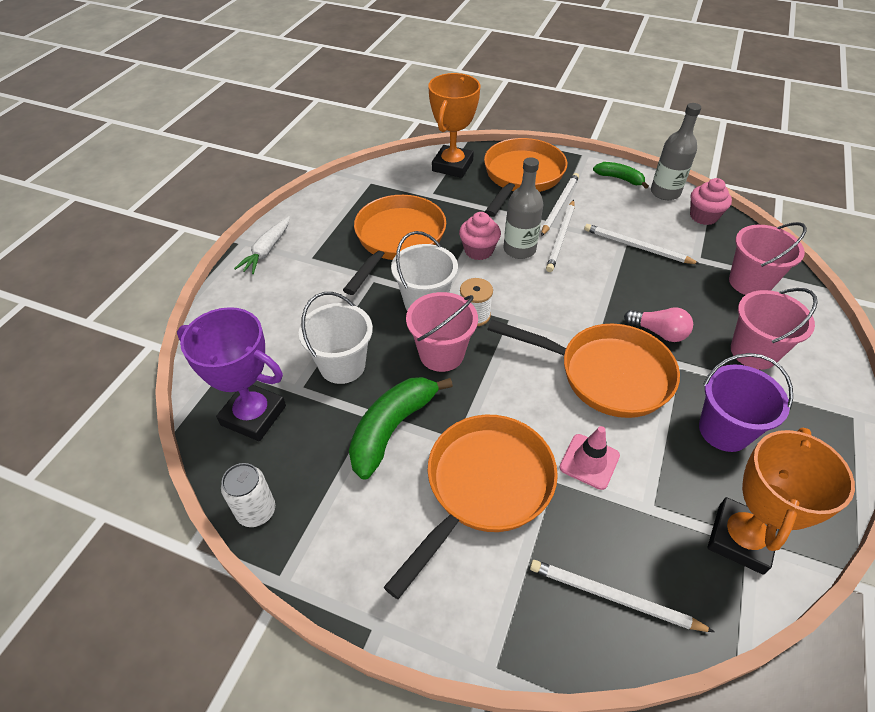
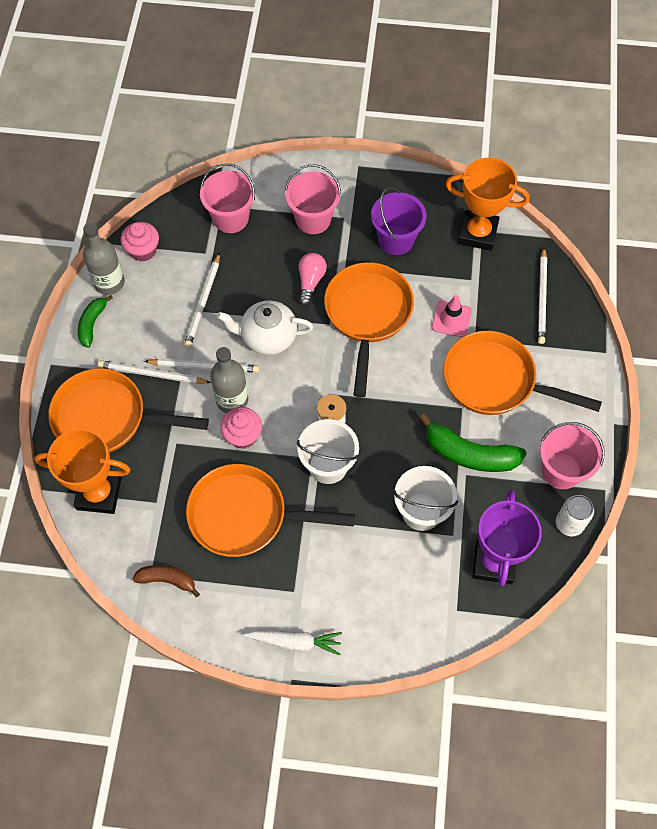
camera: 105 degrees left, 15 degrees up
pink bucket [406,292,478,372] -> pink bucket moved to [540,422,604,489]
none -> brown banana [132,565,200,597]
none -> white teapot [217,300,313,355]

